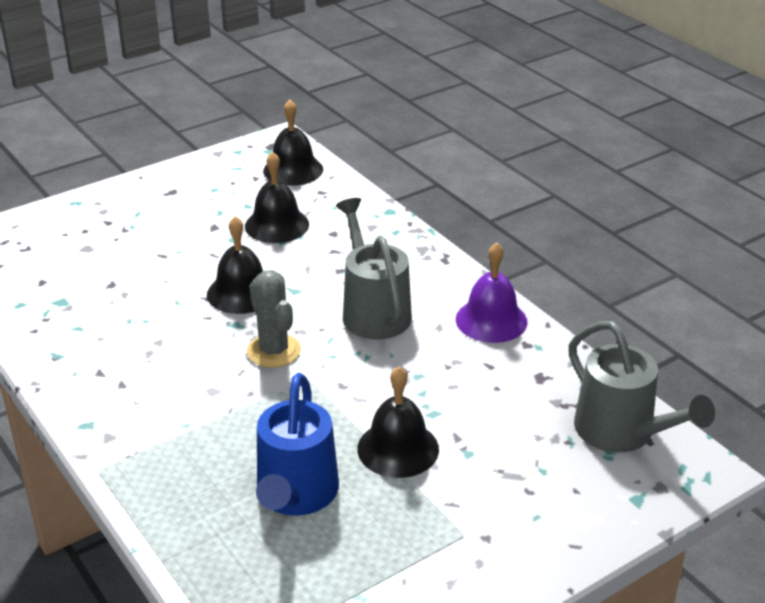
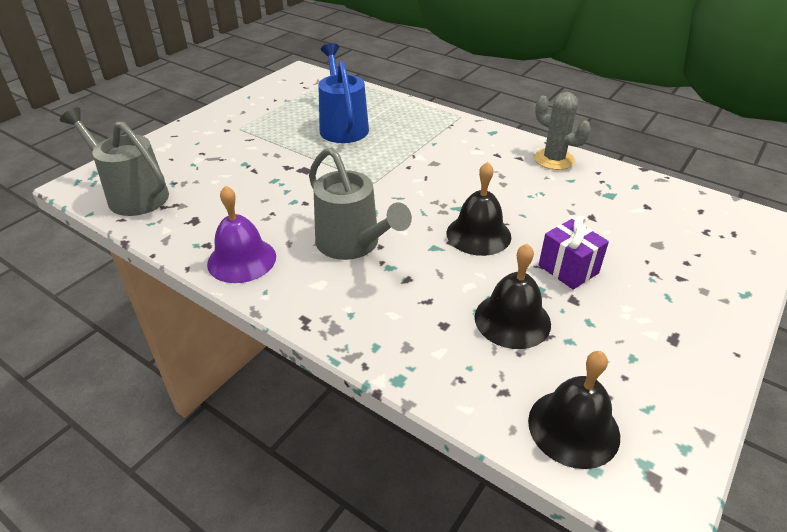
camera: 160 degrees right, 5 degrees up
grey cactus [247,270,301,368] -> grey cactus moved to [534,92,591,170]
black bell [357,366,439,478] -> none
none -> purple gift [539,216,609,290]

